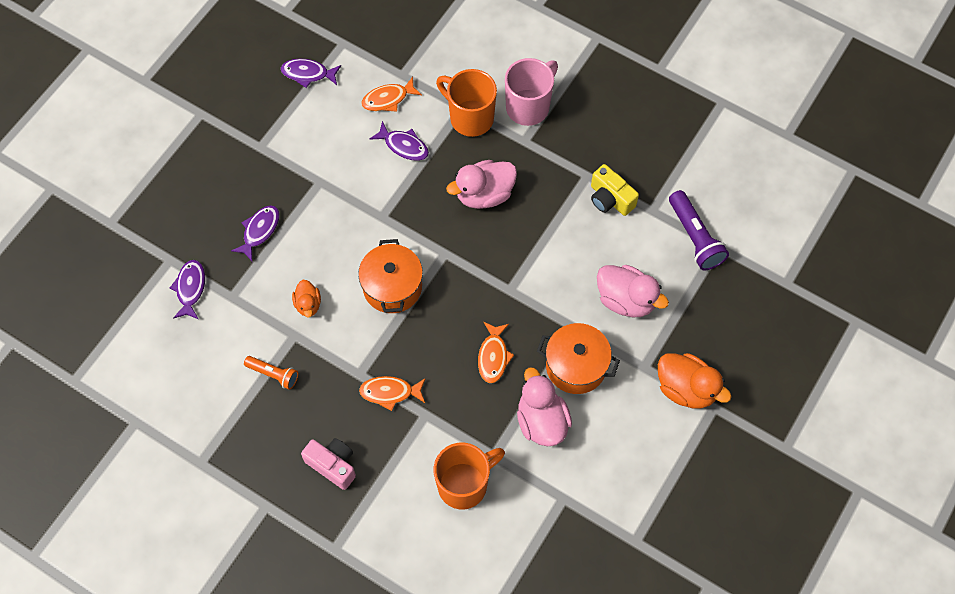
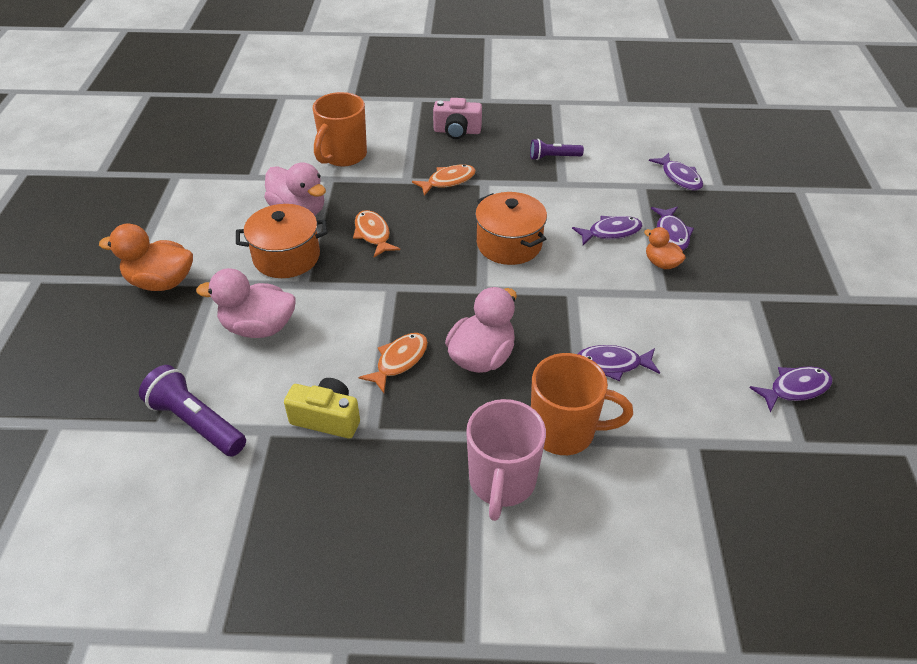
camera: 150 degrees right, 20 degrees down
orange flashlight [244,356,298,390] -> purple flashlight [530,139,584,160]
orange duck [292,280,321,317] -> orange duck moved to [644,227,686,269]
orange fish [361,77,422,112] -> orange fish moved to [359,333,428,393]
none -> purple fish [572,216,643,245]

